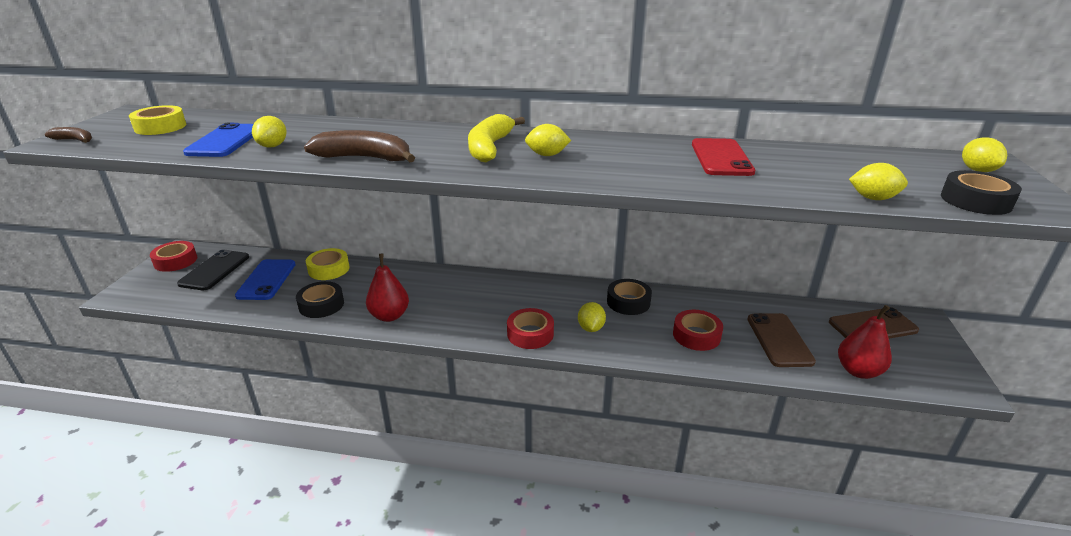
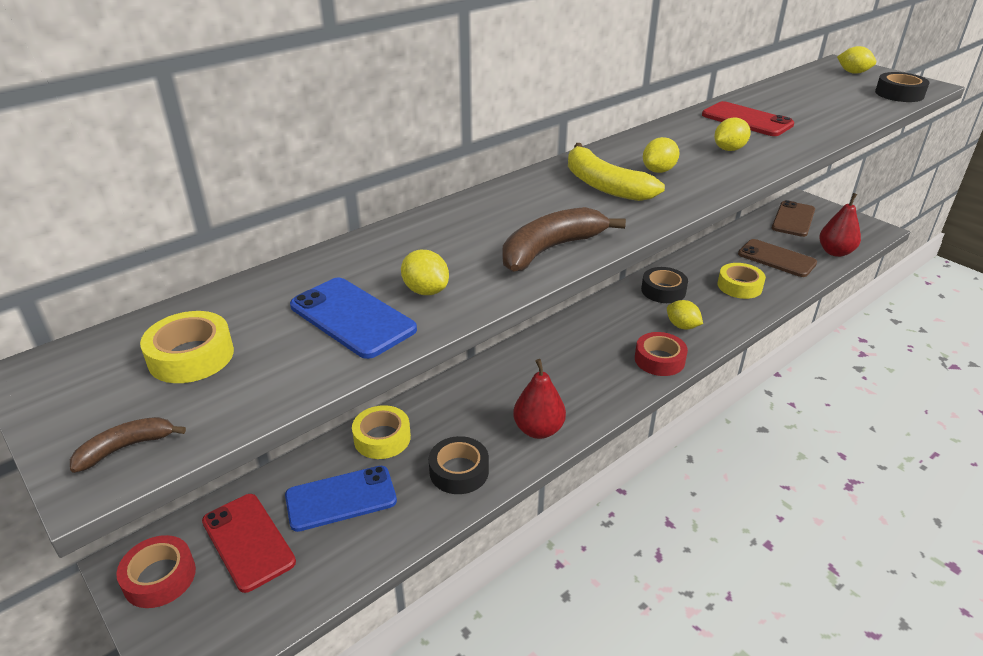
camera: 50 degrees left, 5 degrees up
black phone [177,250,249,290] -> red phone [202,494,296,593]
blue phone [235,259,296,300] -> blue phone turned 60 degrees counterclockwise [285,466,397,532]
red tape [673,310,723,351] -> yellow tape [718,263,766,299]
yellow lemon [849,163,908,200] -> yellow lemon moved to [714,117,751,151]

